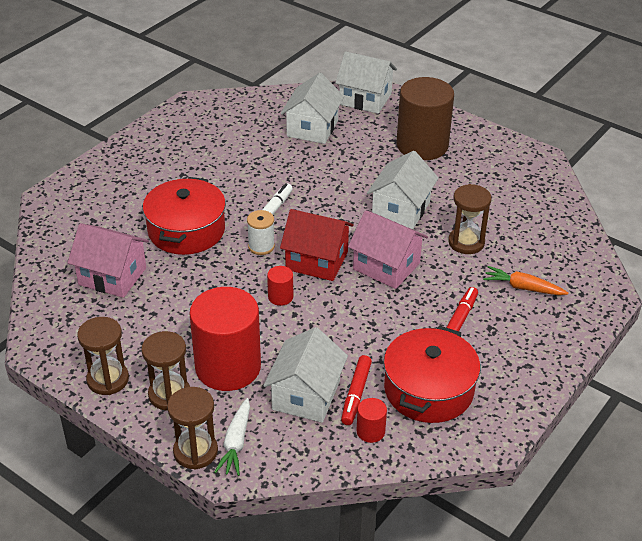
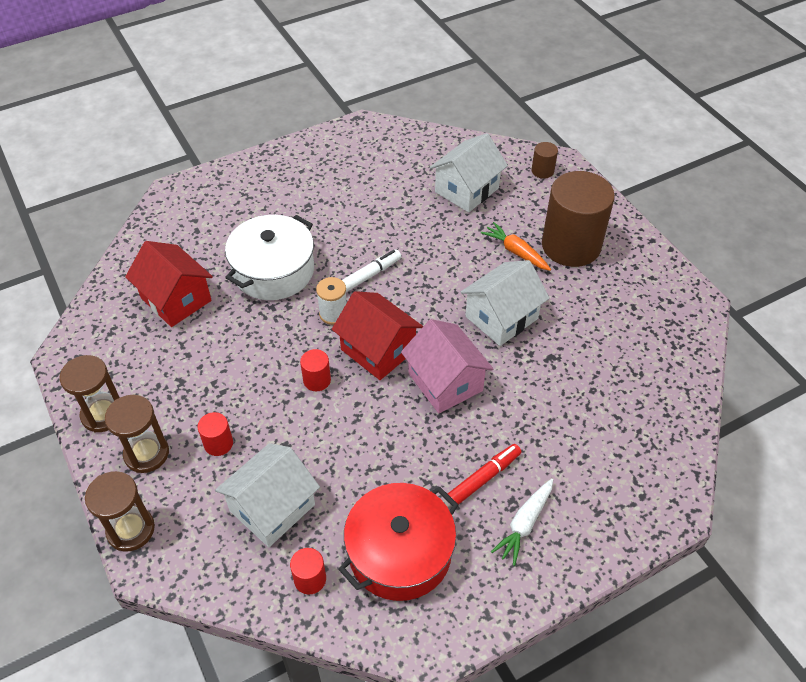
camera: 25 degrees right, 10 degrees up
pink house [67,223,149,298] -> red house [125,241,213,327]
red pot [143,177,226,255] -> white pot [225,215,314,300]
red cylinder [189,287,261,391] -> red cylinder [197,412,233,456], size x0.41
white carrot [214,398,250,476] -> white carrot moved to [491,479,553,566]
white house [335,52,397,114] -> brown cylinder [531,142,558,179]
red marker [341,355,372,425] -> none
brown hourglass [448,184,492,254] -> none
orange carrot [483,266,568,295] -> orange carrot moved to [481,222,551,271]

